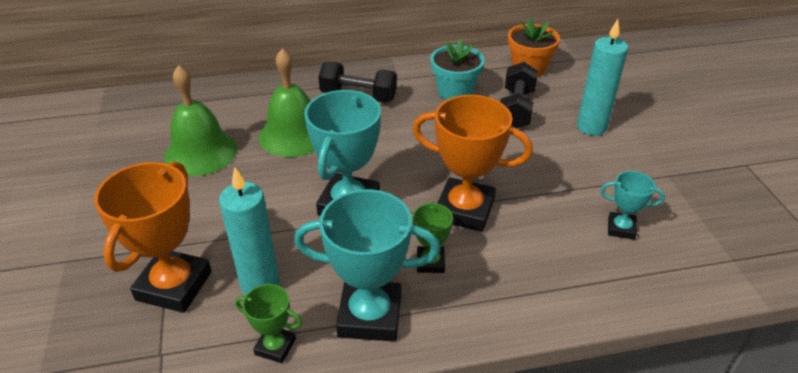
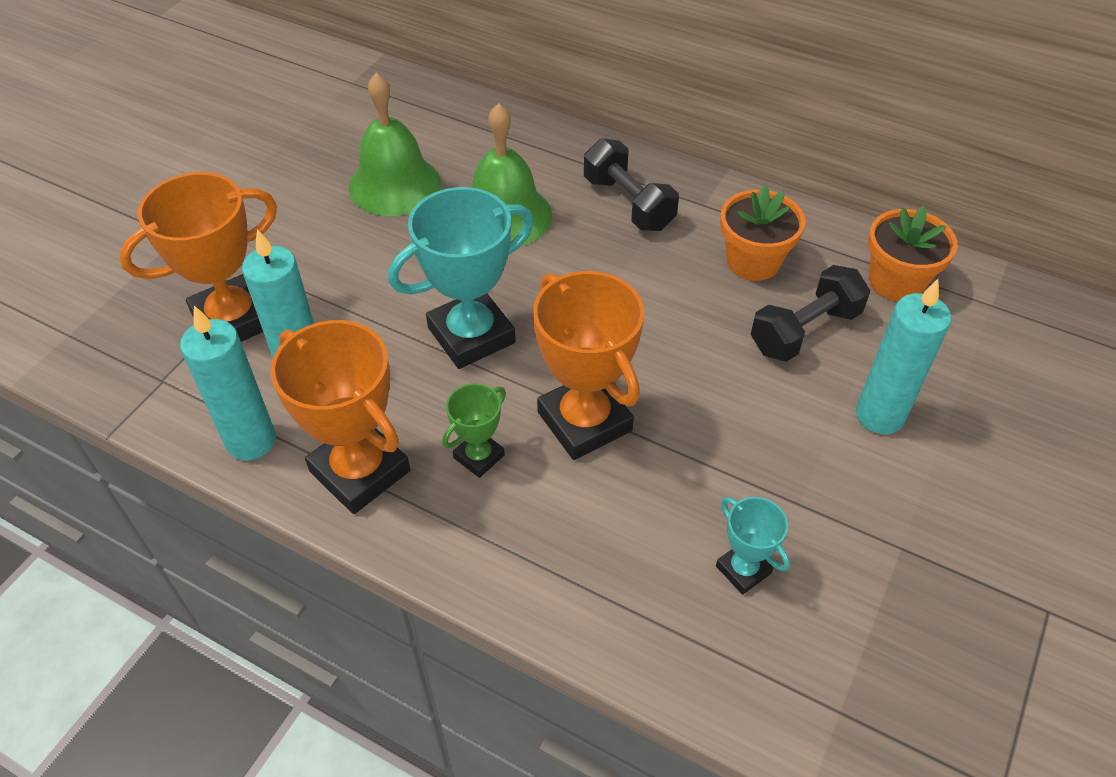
camera: 40 degrees right, 10 degrees up
green trophy [235,284,302,363] -> turquoise candle [180,306,276,460]
turquoise trophy [294,189,440,342] -> orange trophy [270,320,410,514]
turquoise flower pot [431,39,485,100] -> orange flower pot [720,185,806,281]

